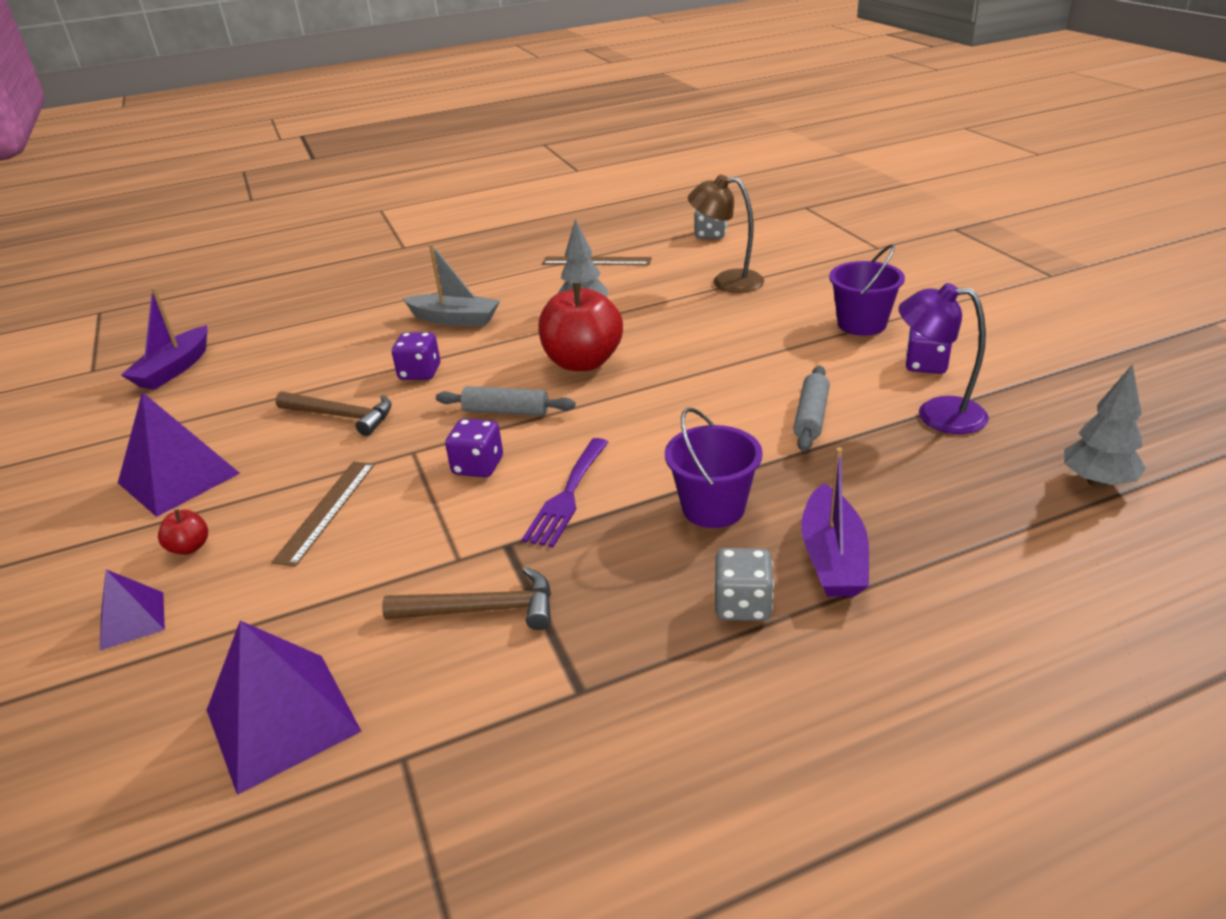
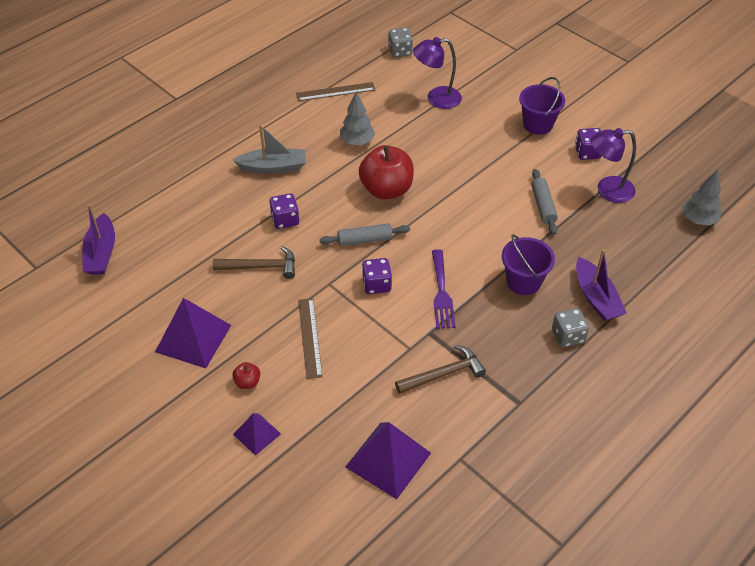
camera: 25 degrees left, 15 degrees up
brown lamp [688,175,764,293] -> purple lamp [413,37,462,109]

